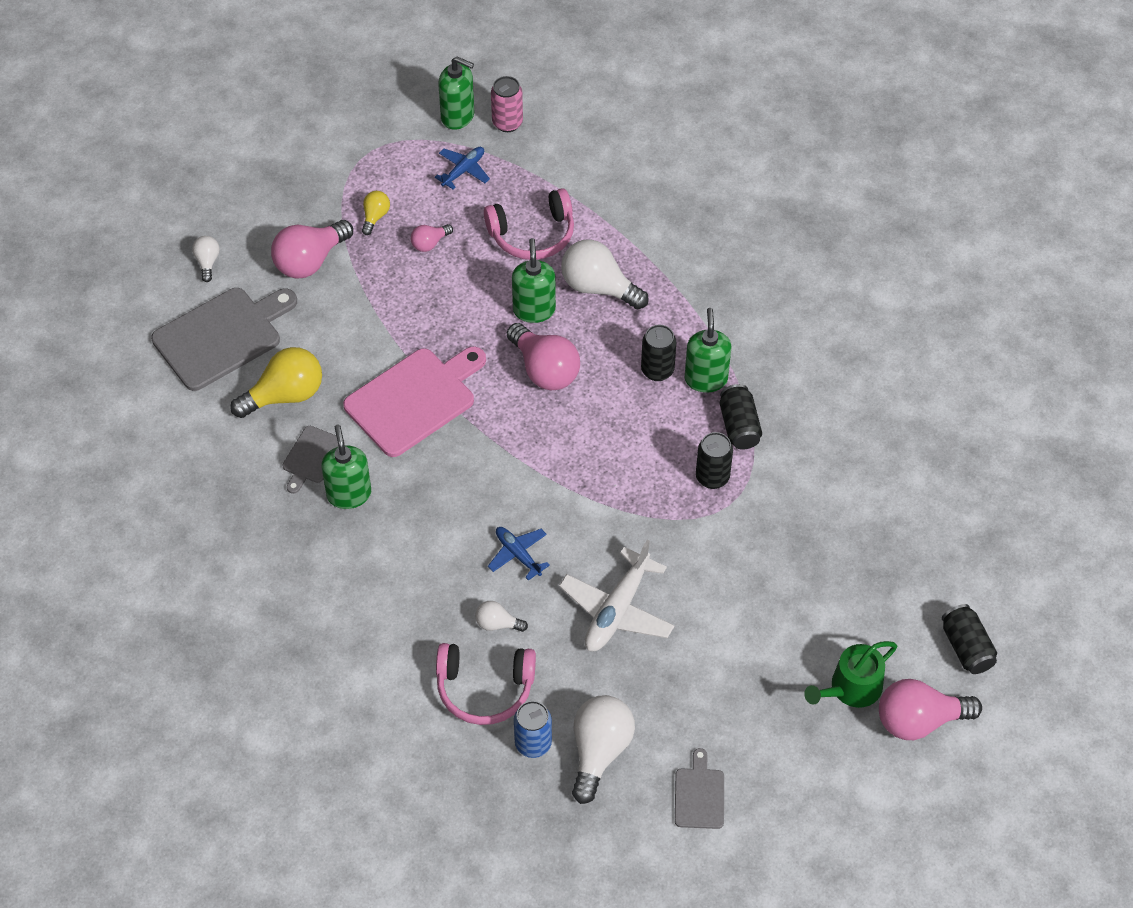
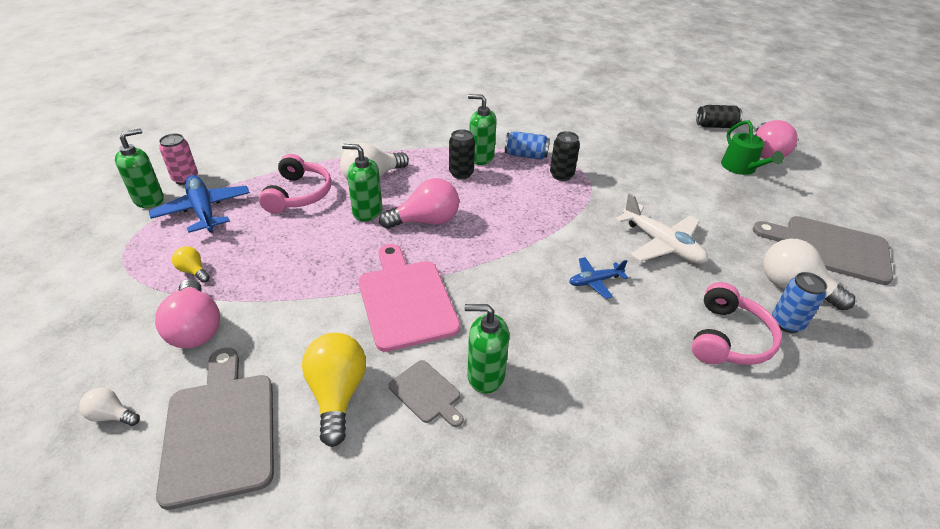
camera: 70 degrees left, 15 degrees down
pink light bulb [411,224,453,252] -> none
blue plane [435,147,490,189] -> blue plane [149,175,250,233], size x1.75
white light bulb [475,601,528,632] -> none
grey cutting board [675,748,724,829] -> grey cutting board [753,216,893,285], size x1.96
black can [720,384,762,449] -> blue can [505,131,550,160]

